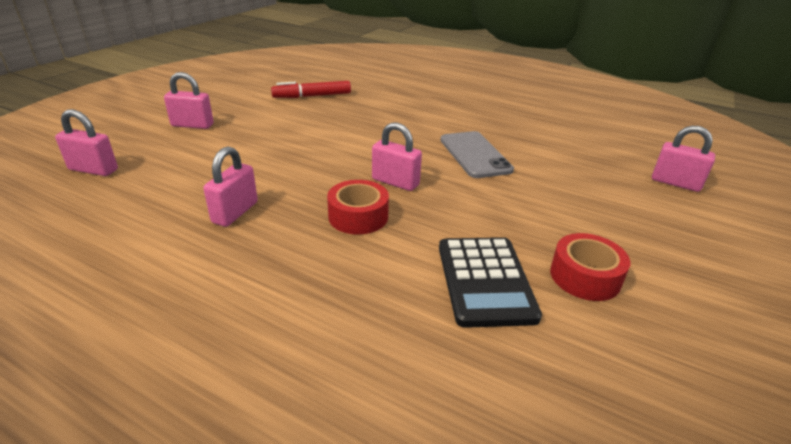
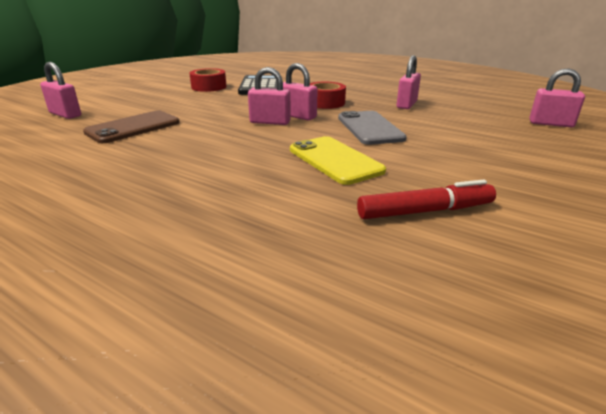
camera: 175 degrees left, 5 degrees down
pink padlock [164,72,214,129] -> pink padlock moved to [248,67,291,125]
grey phone [440,131,514,178] -> grey phone moved to [338,111,407,145]
none -> brown phone [83,111,180,143]
none -> yellow phone [290,136,386,185]

